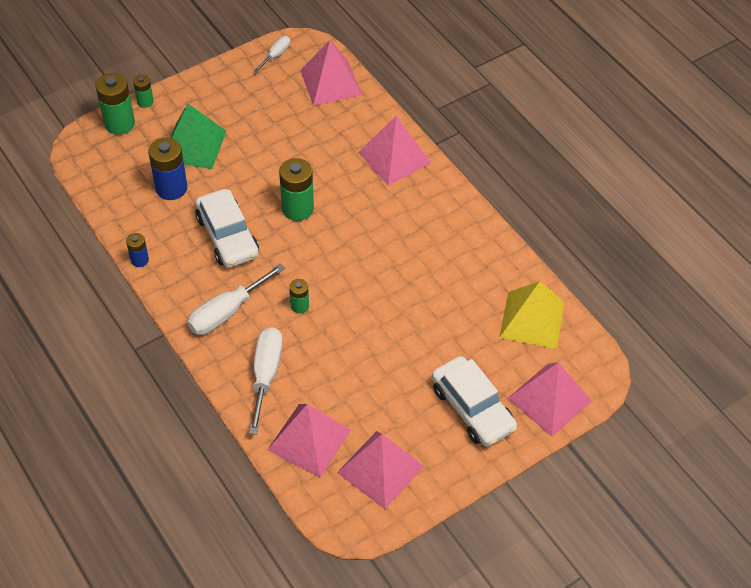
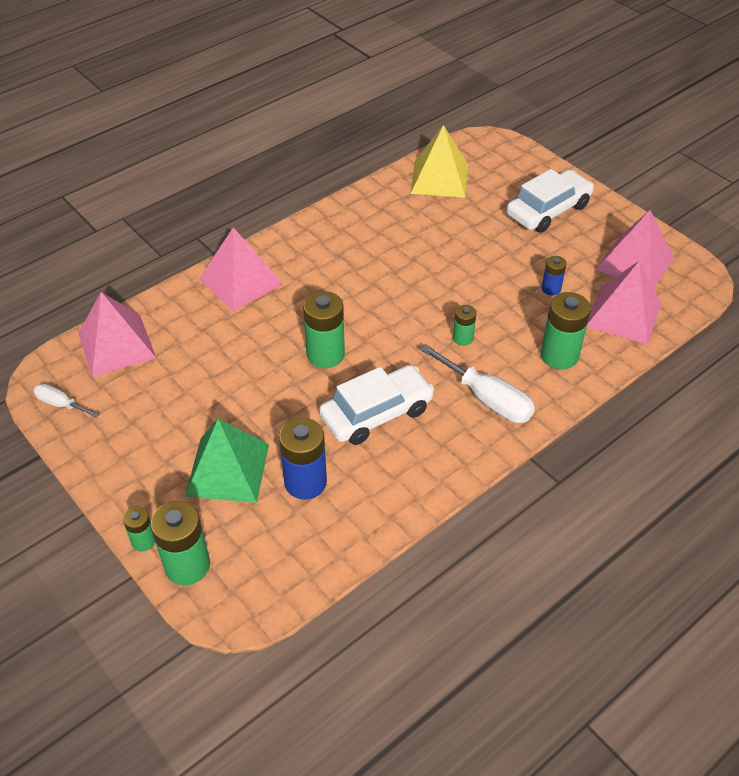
camera: 95 degrees left, 5 degrees down
blue battery [126,233,149,267] -> blue battery moved to [542,256,567,296]
white screwdriver [249,327,283,435] -> green battery [541,292,591,369]
pink pyramid [508,362,592,437] -> none

